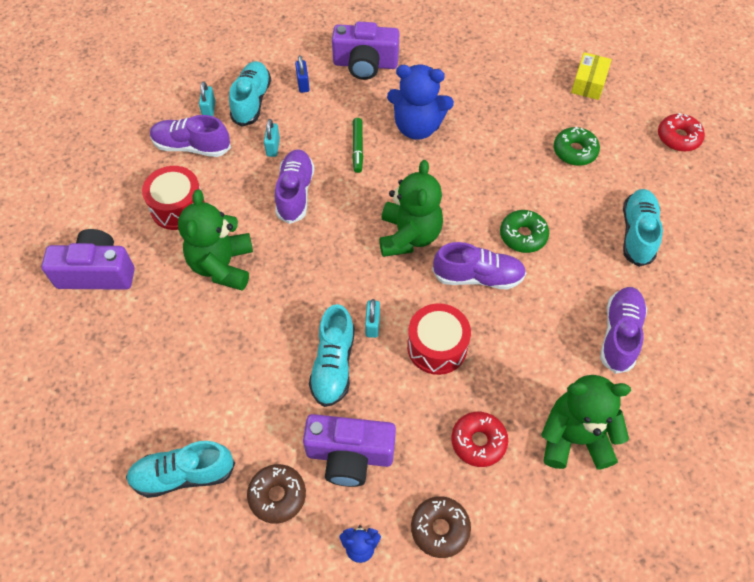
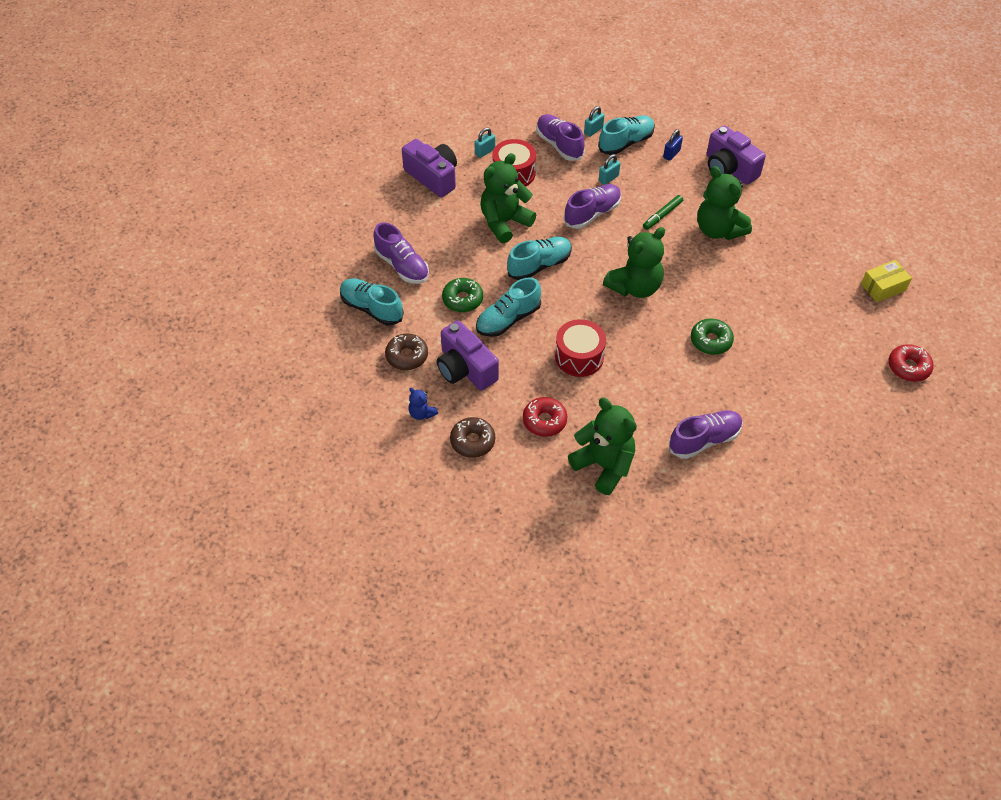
camera: 45 degrees right, 5 degrees down
turquoise padlock [365,299,380,338] -> turquoise padlock moved to [474,127,495,158]
blue teddy bear [387,65,454,140] -> green teddy bear [697,166,752,240]
purple shoe [432,242,526,289] -> purple shoe moved to [373,222,429,284]
green donut [554,127,600,166] -> green donut moved to [442,278,483,312]
turquoise shoe [623,189,663,267] -> turquoise shoe moved to [507,237,572,280]

